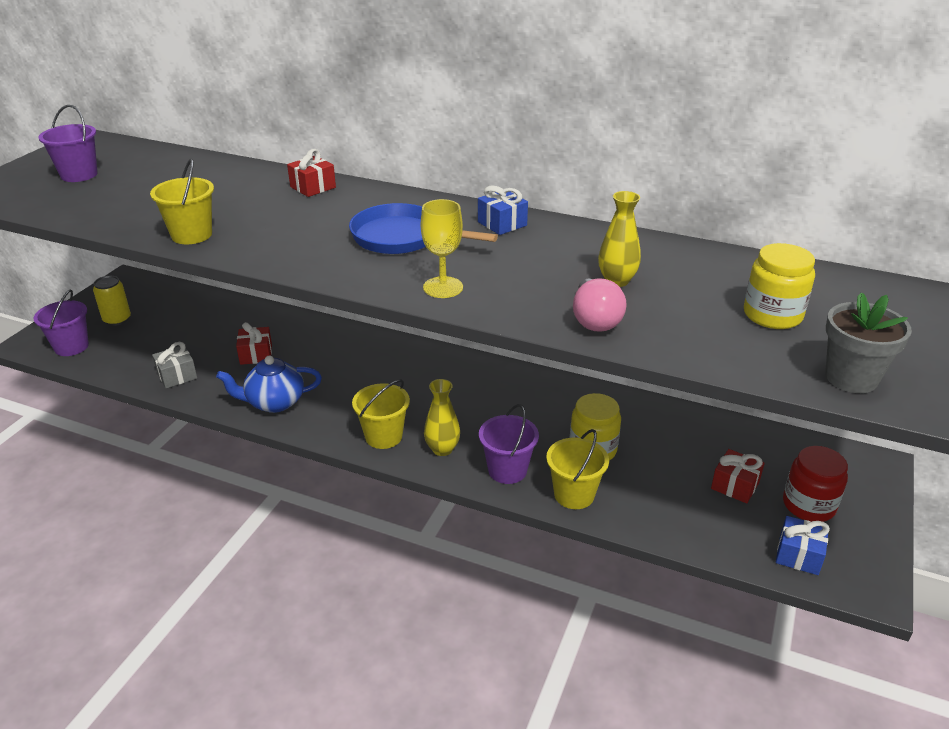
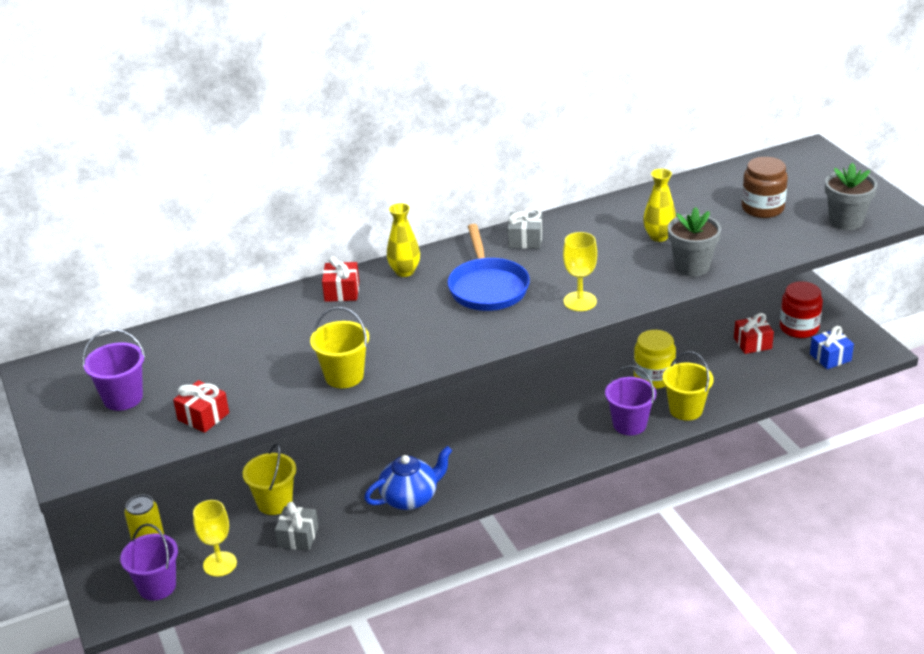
camera: 45 degrees left, 0 degrees up
blue teapot [216,355,322,413] -> blue teapot turned 150 degrees counterclockwise [364,446,452,510]
red gift [236,322,272,365] -> red gift moved to [173,380,229,433]
blue pan [349,203,498,254] -> blue pan turned 75 degrees counterclockwise [448,224,530,311]
yellow bucket [352,380,410,449] -> yellow bucket moved to [242,443,296,515]
yellow vase [424,379,460,456] -> yellow vase moved to [387,203,420,277]
blue gift [478,186,528,235] -> grey gift [507,207,542,249]
pink light bulb [573,278,627,332] -> grey flower pot [668,207,721,277]
yellow jar [744,243,815,329] -> brown jar [742,157,788,218]
none -> yellow goblet [193,500,237,577]

